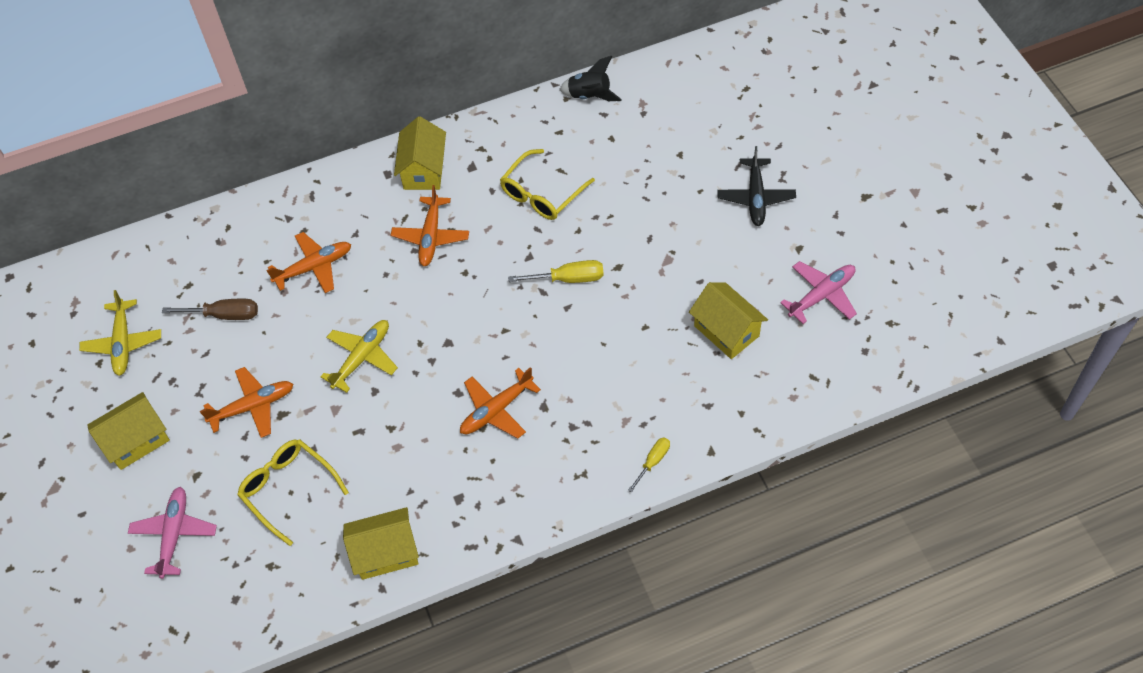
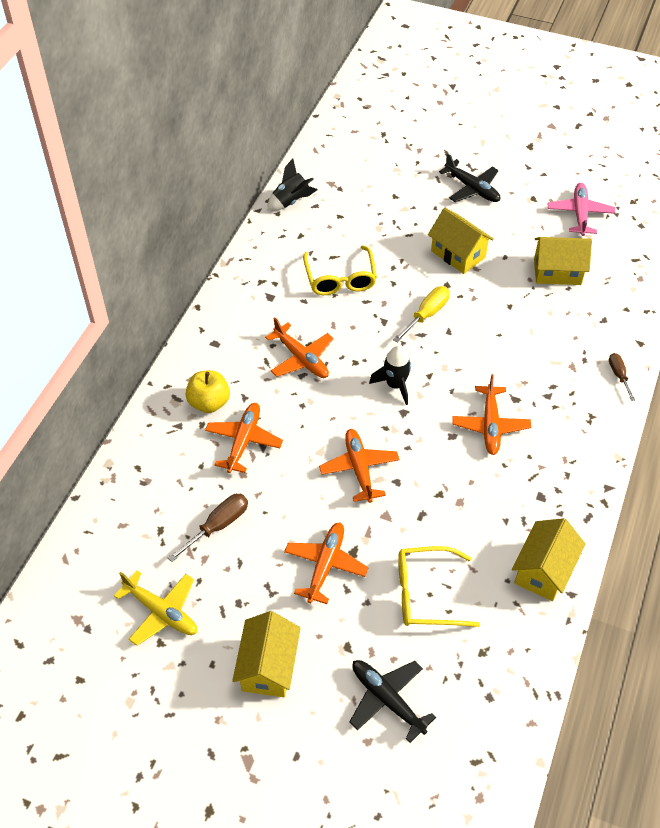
camera: 50 degrees left, 5 degrees down
pink plane [128,487,217,579] -> black plane [349,660,436,743]
yellow plane [321,320,398,393] -> orange plane [319,429,399,503]
yellow house [394,116,446,190] -> yellow house moved to [428,208,494,274]
yellow screwdriver [628,437,670,493] -> brown screwdriver [609,353,635,401]
none -> yellow apple [186,370,230,413]
none -> black rocket [369,346,411,405]

